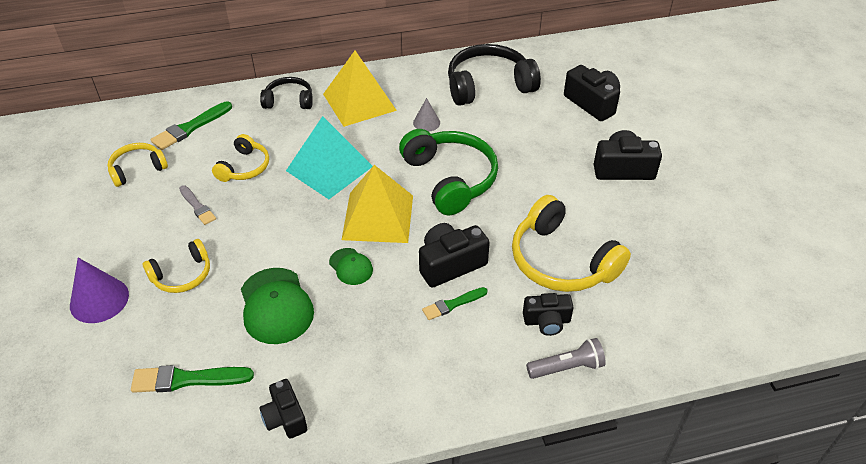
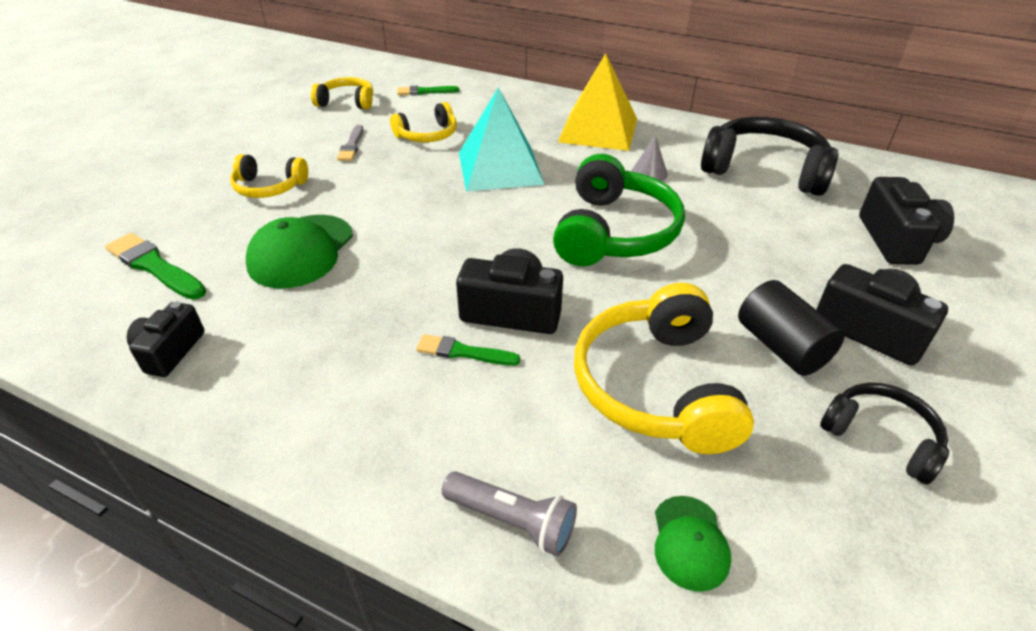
camera: 40 degrees right, 5 degrees down
purple cone [70,258,129,323] -> none
green brush [151,101,232,150] -> green brush [397,86,459,95], size x0.64
black headphones [260,77,313,109] -> black headphones moved to [820,383,949,485]
green cap [329,248,373,285] -> green cap moved to [655,496,731,592]
yellow pyramid [342,165,413,243] -> none
black camera [523,293,574,336] -> none
none -> black cylinder [738,280,844,376]

